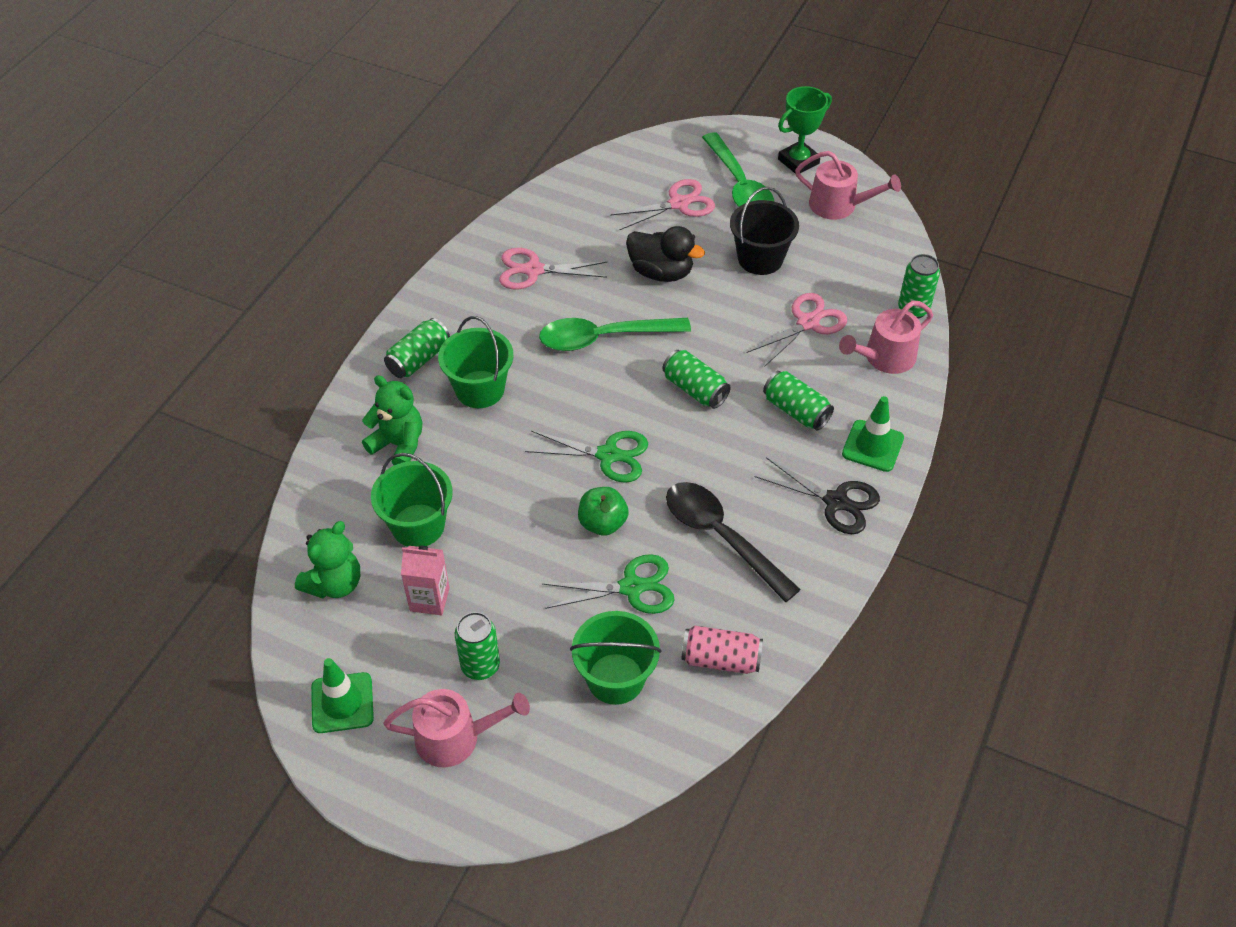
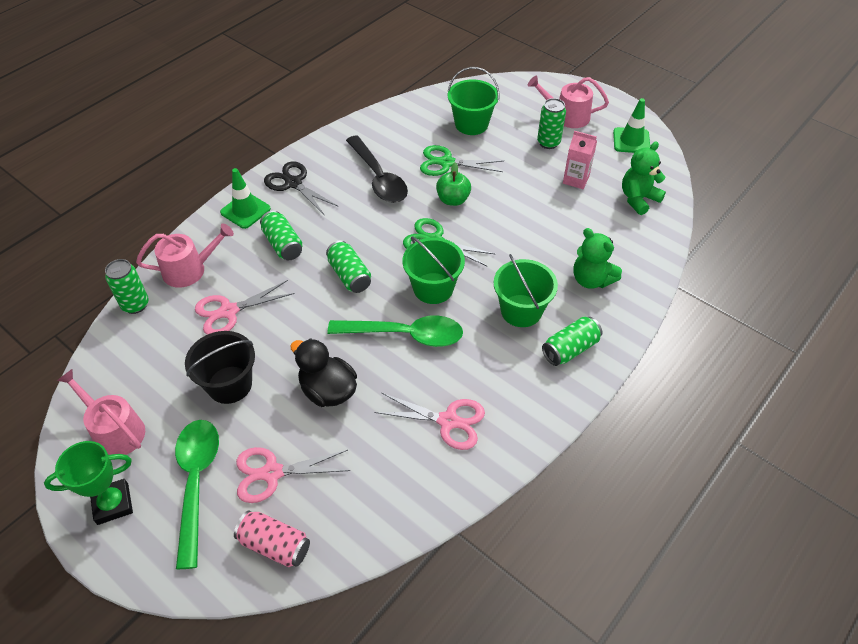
camera: 165 degrees left, 0 degrees up
green bucket [371,453,453,547] -> green bucket moved to [402,236,465,304]
pink can [681,625,763,674] -> pink can moved to [234,510,310,567]

